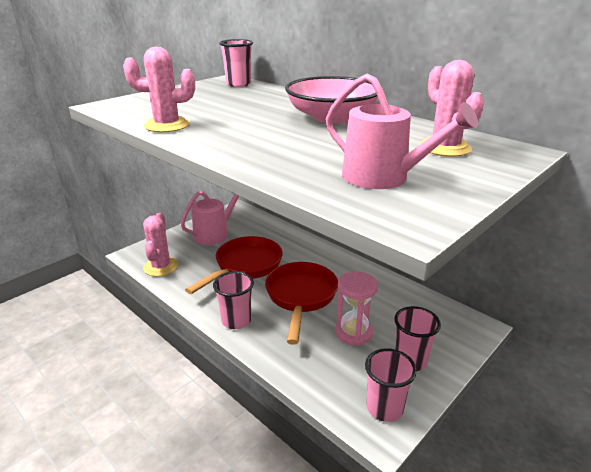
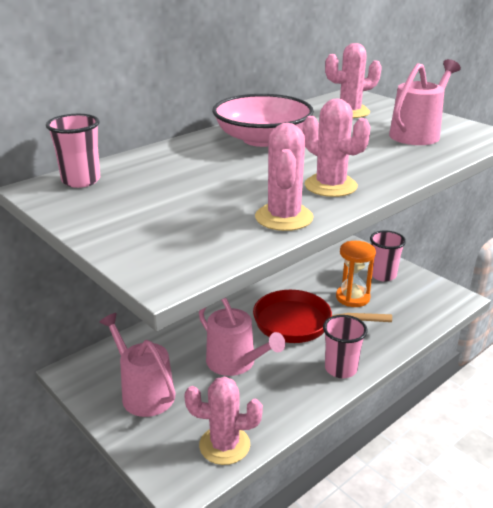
camera: 85 degrees left, 0 degrees up
red pan [185,236,283,294] -> pink watering can [199,298,285,376]
pink hourglass [335,272,378,346] -> orange hourglass [336,241,376,307]
pink cup [365,348,417,422] -> none
none -> pink cactus [303,98,371,197]

